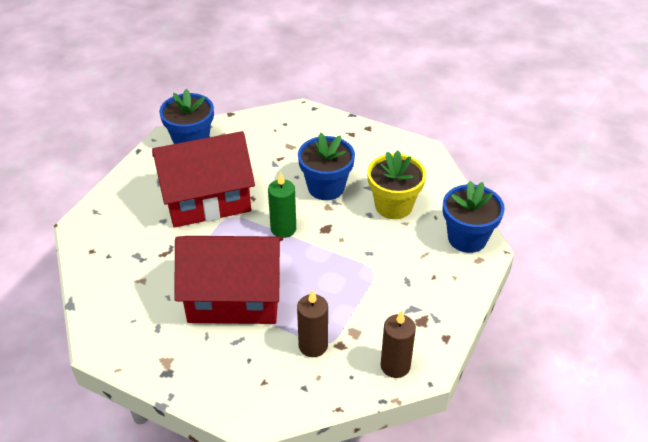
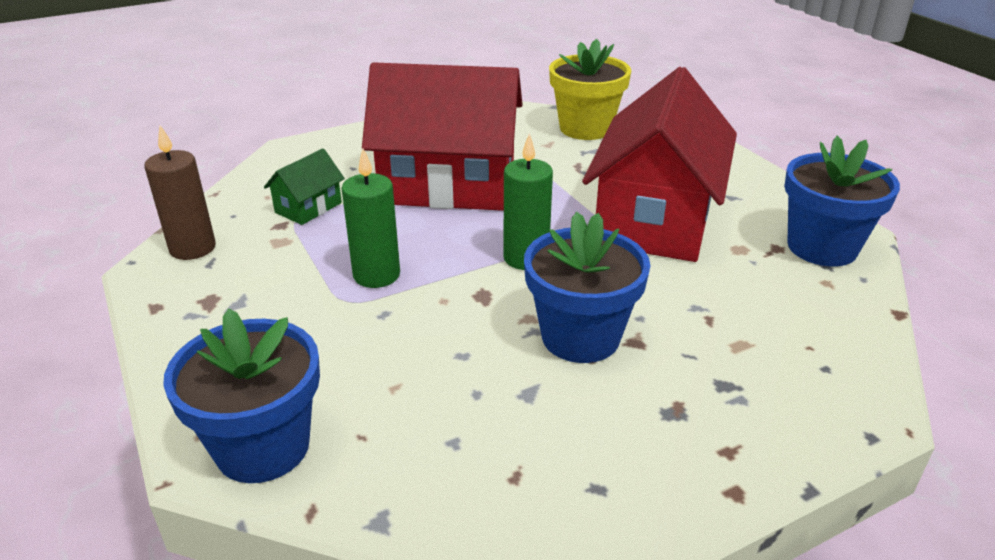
camera: 125 degrees right, 10 degrees down
red house [174,236,283,324] -> red house turned 60 degrees clockwise [362,62,522,211]
brown candle [297,290,328,357] -> green house [264,148,345,225]
yellow flower pot [367,150,426,219] -> yellow flower pot moved to [549,39,631,140]
none -> green candle [341,149,400,288]

